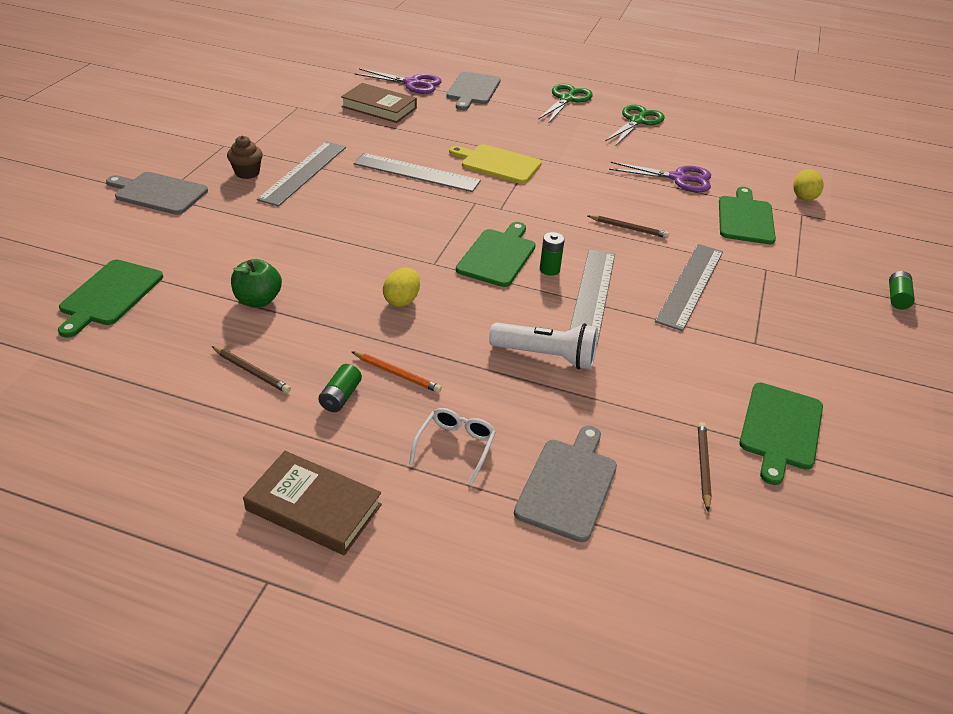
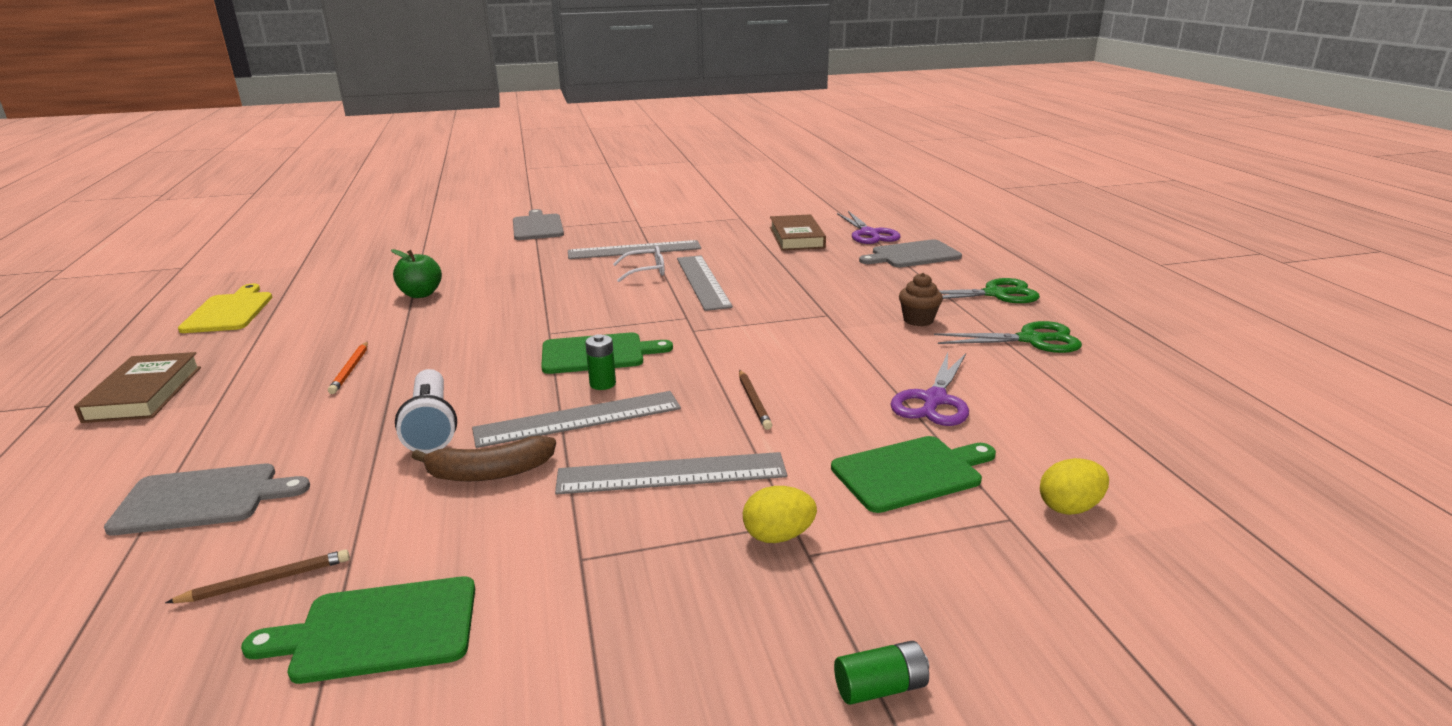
camera: 60 degrees right, 15 degrees down
green cutting board [58,259,163,338] -> none
brown pencil [212,346,291,393] -> none
brown cupcake [227,136,263,179] -> brown cupcake moved to [899,273,943,326]
green battery [318,364,362,412] -> none
yellow egg [383,267,420,307] -> yellow egg moved to [743,486,817,543]
white glasses [409,408,496,485] -> white glasses moved to [613,246,665,282]
yellow cutting board [449,144,542,184] -> yellow cutting board moved to [178,284,272,333]
purple scissors [609,162,711,192] -> purple scissors turned 45 degrees clockwise [890,353,969,426]
none -> brown banana [411,436,556,481]

